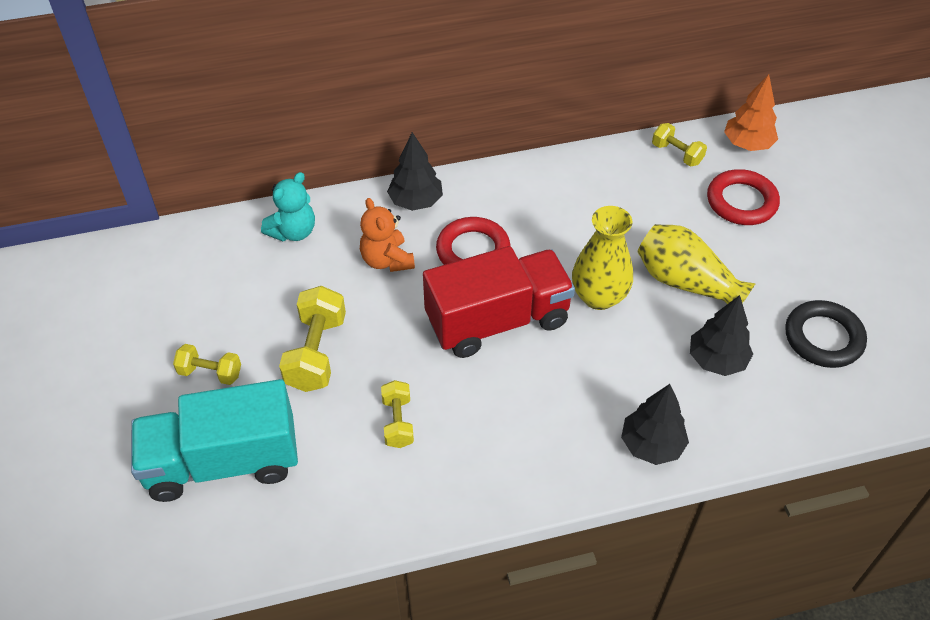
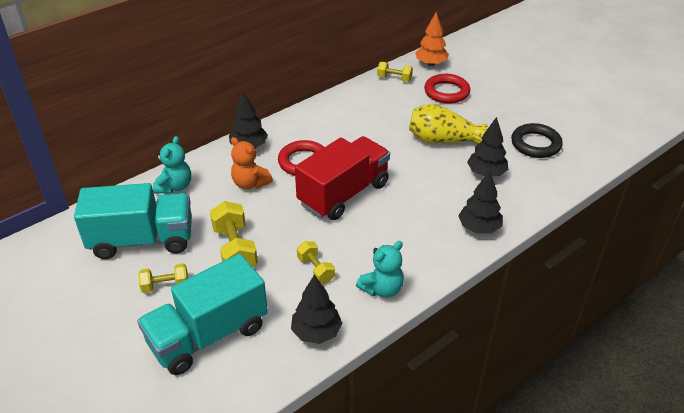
camera: 25 degrees left, 10 degrees down
yellow vase [572,206,633,310] -> none
none -> turquoise truck [74,183,192,259]
none -> black tree [291,274,342,344]
none -> turquoise teddy bear [356,241,404,298]

